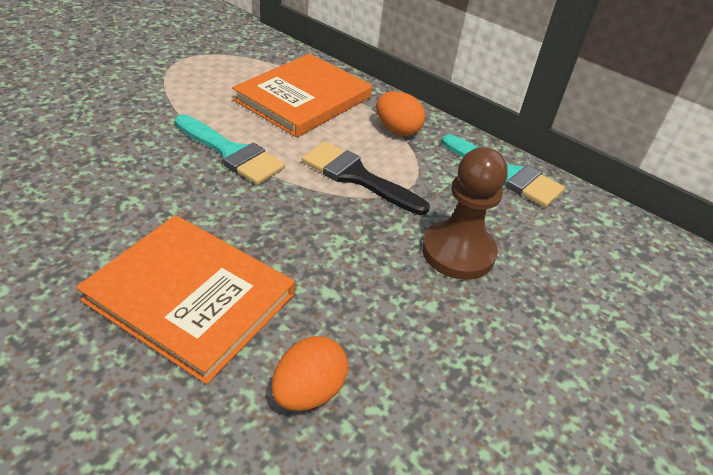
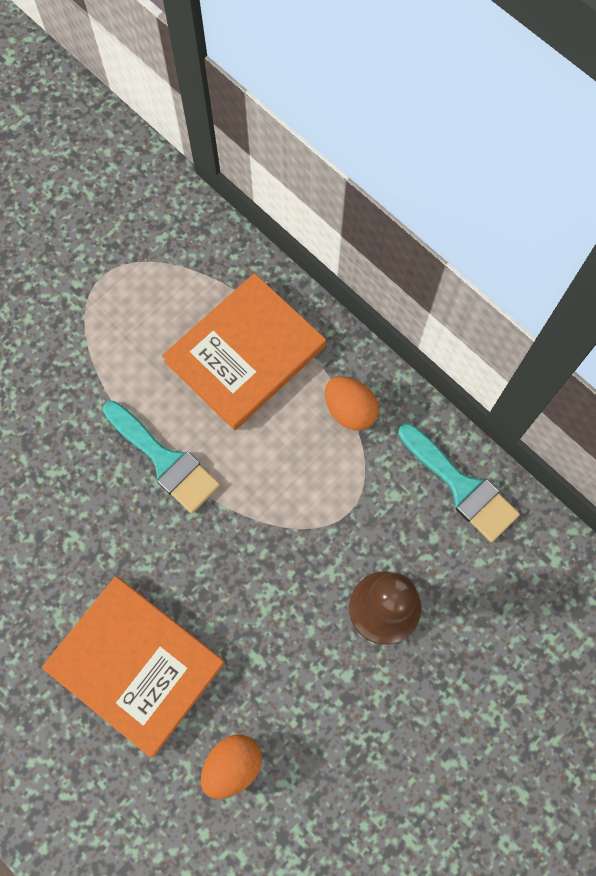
camera: 10 degrees right, 30 degrees up
black brush [302,141,430,215] -> none

